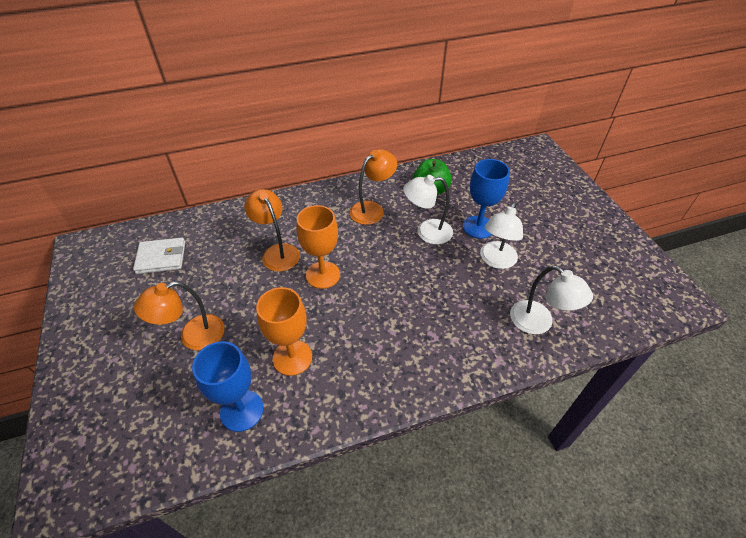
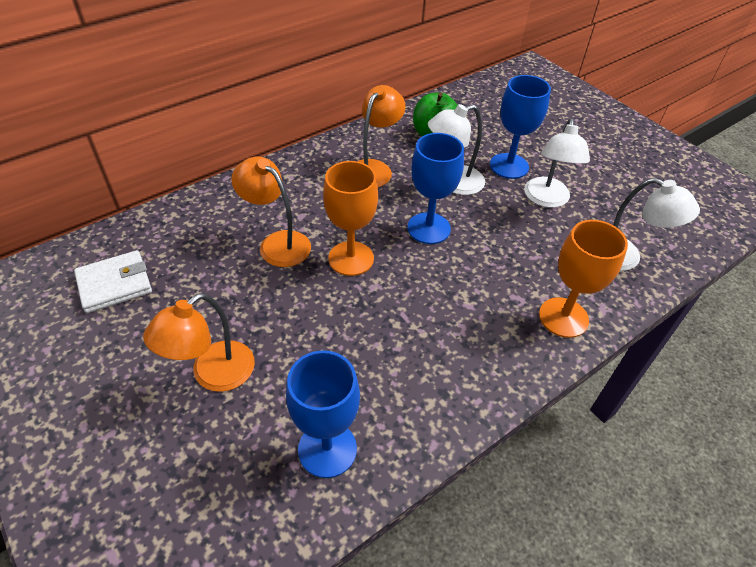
camera: 20 degrees left, 0 degrees up
orange goblet [256,287,312,376] -> orange goblet moved to [539,220,628,338]
none -> blue goblet [407,133,464,244]

